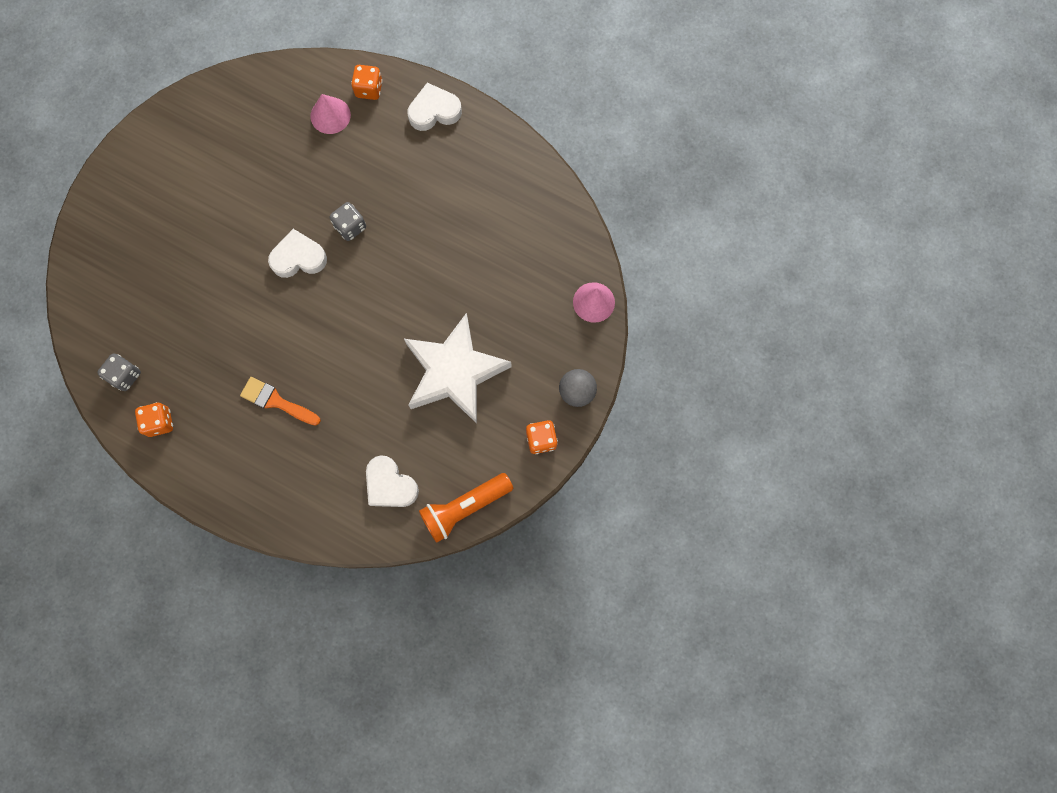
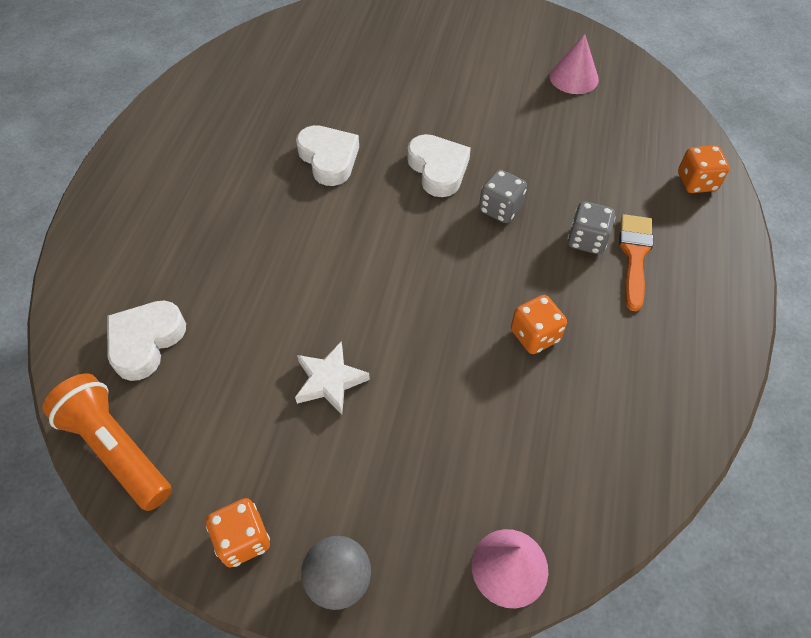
camera: 75 degrees right, 20 degrees down
grey dice [97,354,141,391] -> grey dice moved to [567,201,616,254]
orange dice [135,402,173,437] -> orange dice moved to [511,295,567,354]
orange brush [240,377,321,426] -> orange brush moved to [619,214,653,311]
pink cone [311,94,351,134] -> pink cone moved to [550,34,599,94]
white star [404,313,512,424] -> white star [295,341,370,415], size x0.45
white heart [407,83,462,131] -> white heart moved to [296,125,359,186]

